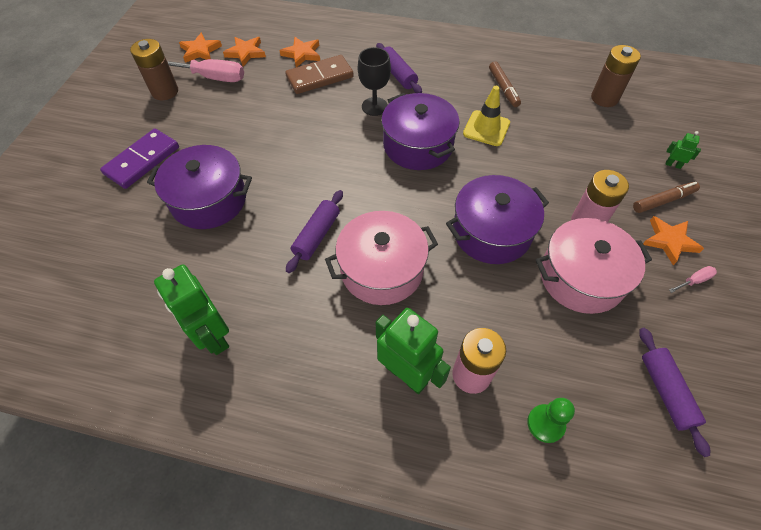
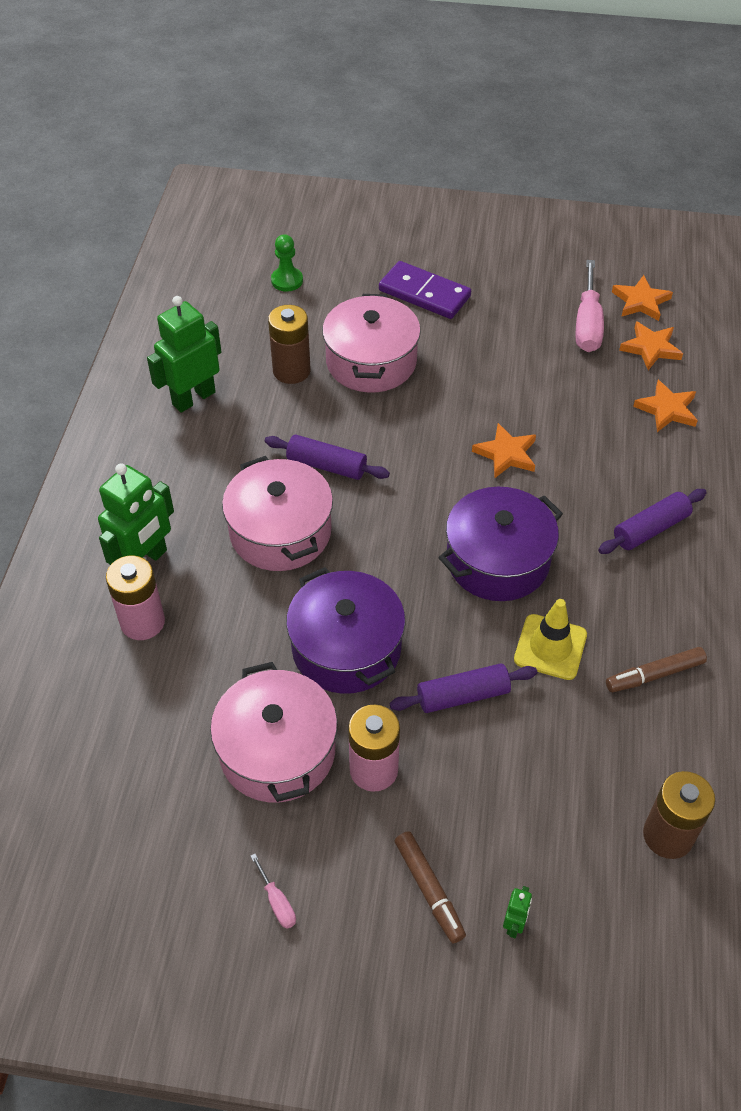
camera: 85 degrees right, 5 degrees down
brown battery [130,39,178,100] -> brown battery moved to [268,305,311,384]
purple pot [147,145,252,229] -> pink pot [322,294,421,393]
brown domino [285,55,354,94] -> none
black goblet [358,47,391,116] -> none
green pawn [527,398,575,443] -> green pawn moved to [271,234,303,292]
purple rolling pin [639,328,710,457] -> purple rolling pin moved to [390,663,537,713]
orange star [643,216,704,265] -> orange star moved to [472,423,536,478]

